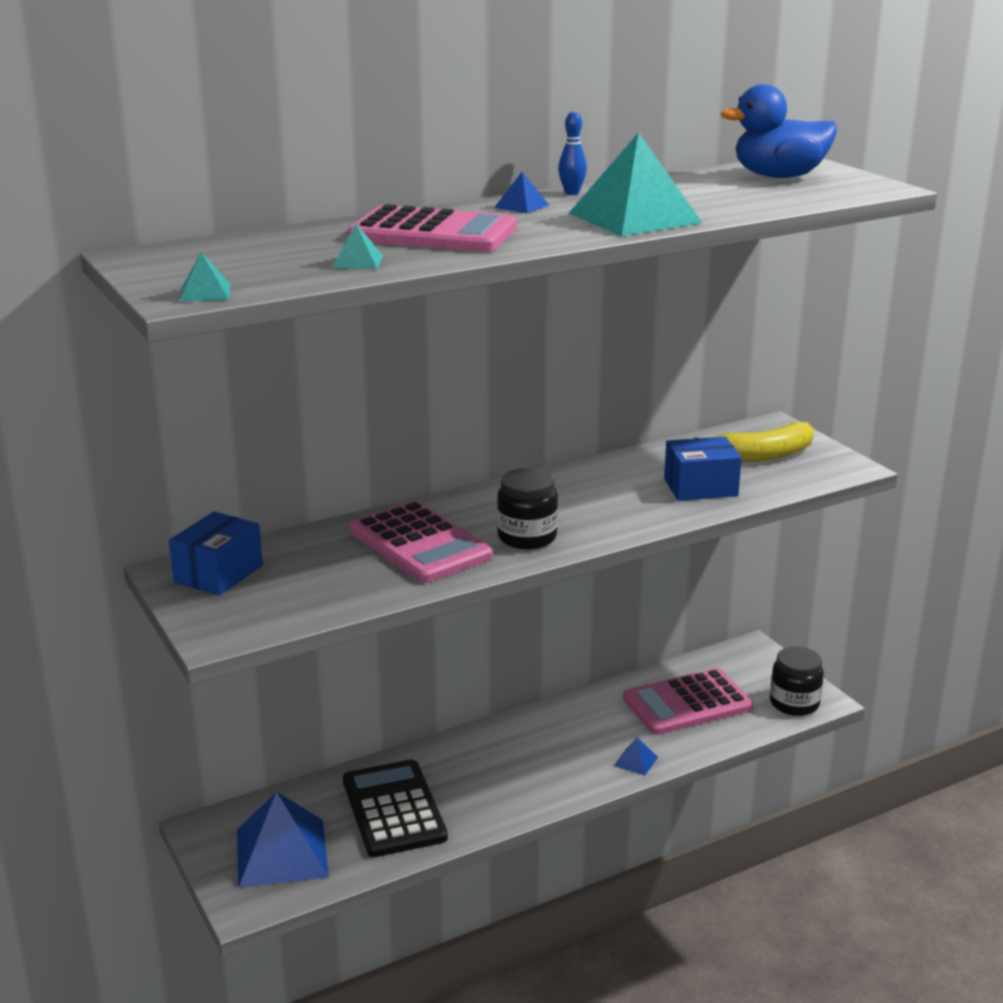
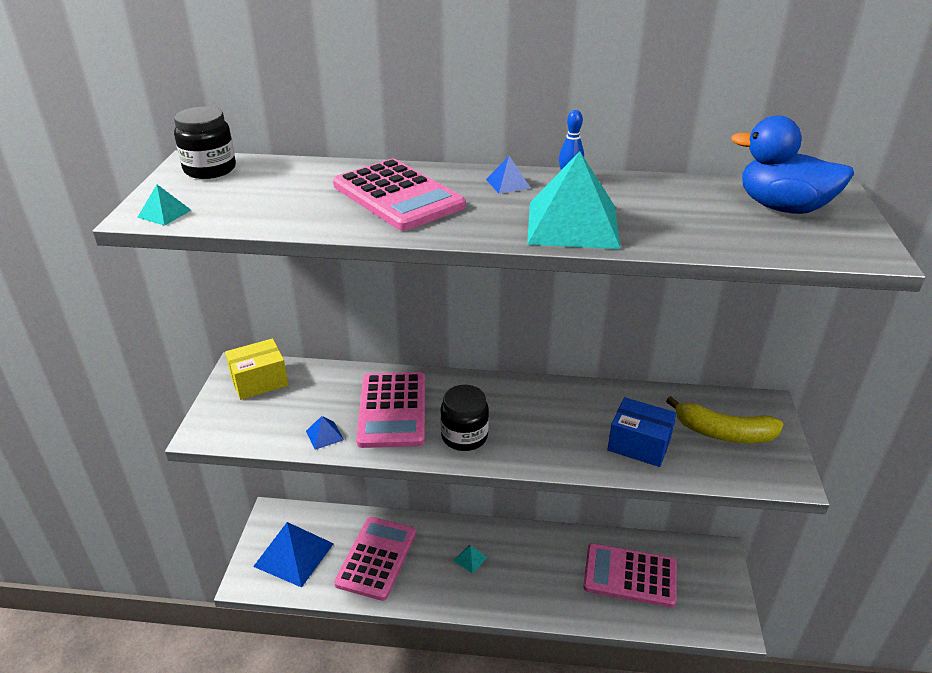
camera: 35 degrees right, 10 degrees up
blue box [169,512,263,596] -> yellow box [225,338,288,400]
turquoise pyramid [332,224,383,269] -> turquoise pyramid moved to [454,545,488,574]
black calculator [343,759,448,857] -> pink calculator [334,517,416,601]
blue pyramid [614,737,658,776] -> blue pyramid moved to [306,416,344,450]
black jar [770,646,824,716] -> black jar moved to [174,107,236,179]

